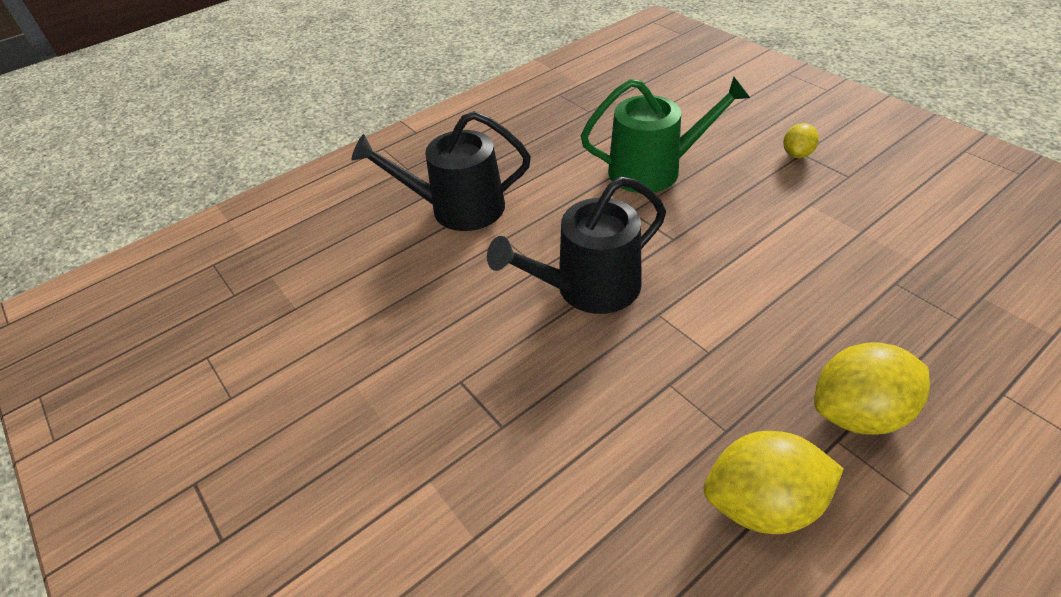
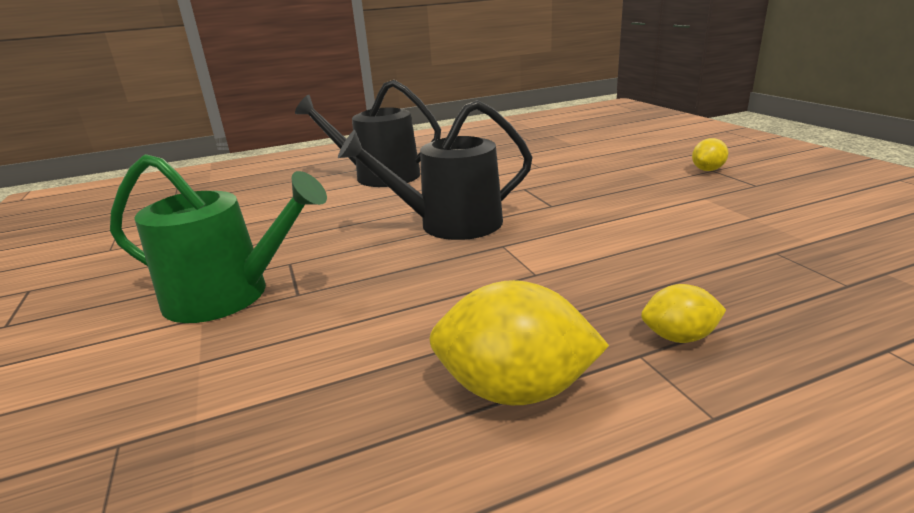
camera: 15 degrees right, 20 degrees down
green watering can [581,77,750,193] -> green watering can moved to [110,154,327,323]
yellow lemon [814,342,930,434] -> yellow lemon [641,284,726,343], size x0.54

